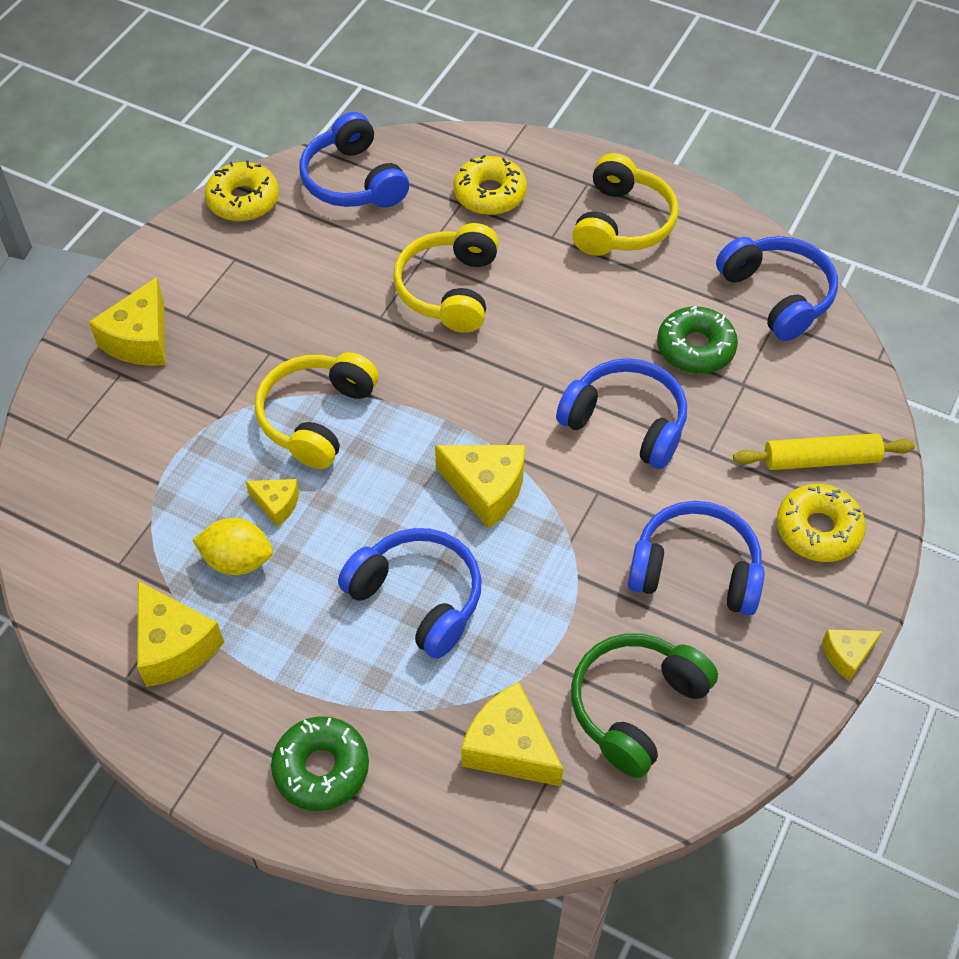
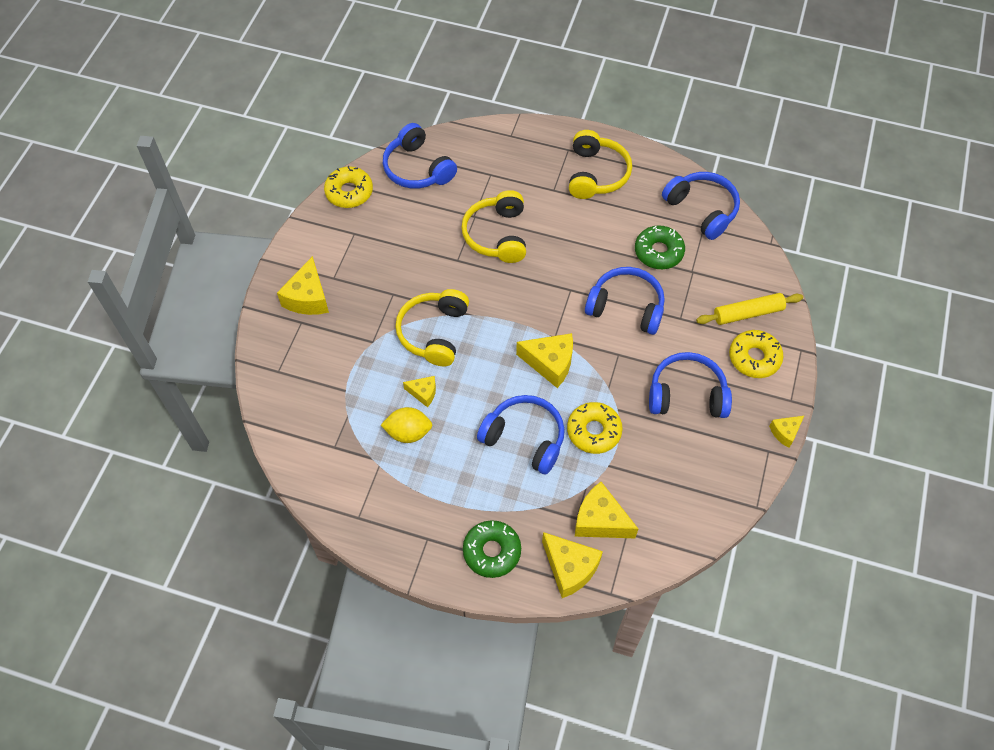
camera: 10 degrees left, 5 degrees up
yellow cheese [137,581,224,687] -> yellow cheese moved to [542,532,603,598]
yellow donut [453,155,527,215] -> yellow donut moved to [567,402,623,454]
green headphones [571,633,718,778] -> none

